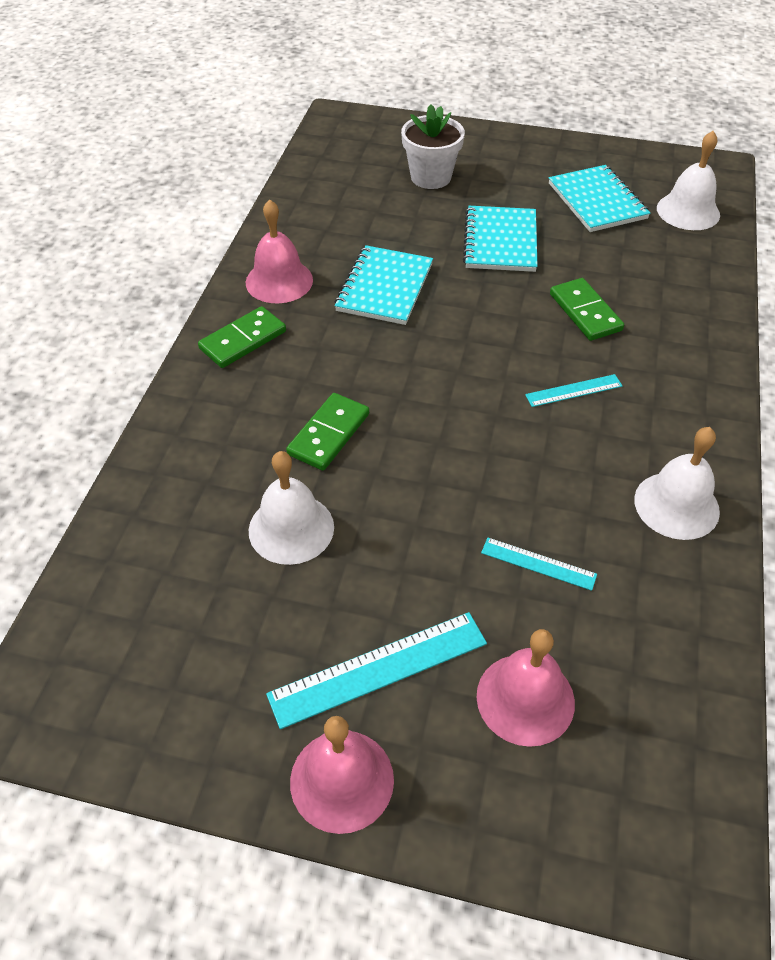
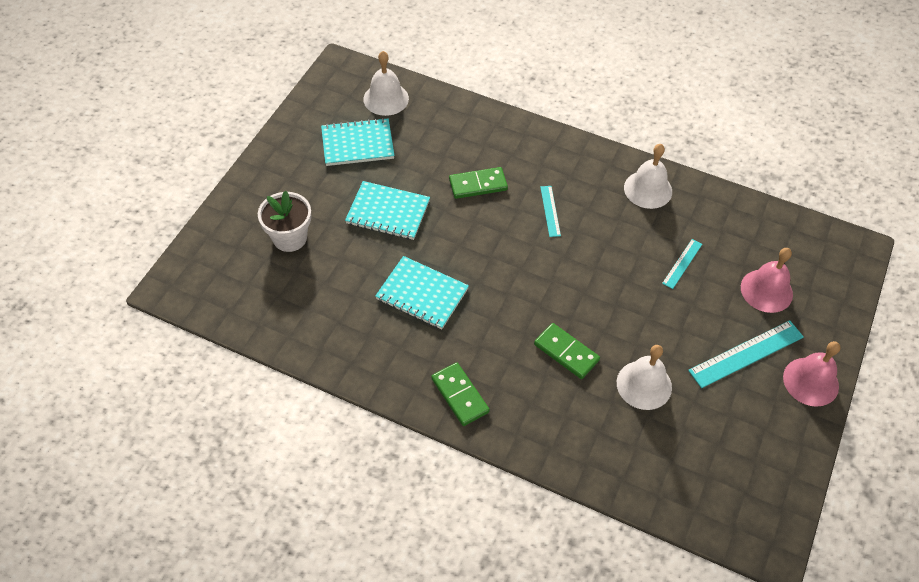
camera: 80 degrees left, 5 degrees up
pink bell [246,199,313,303] -> none
turquoise ruler [266,612,487,729] -> turquoise ruler turned 75 degrees clockwise [688,320,804,388]

